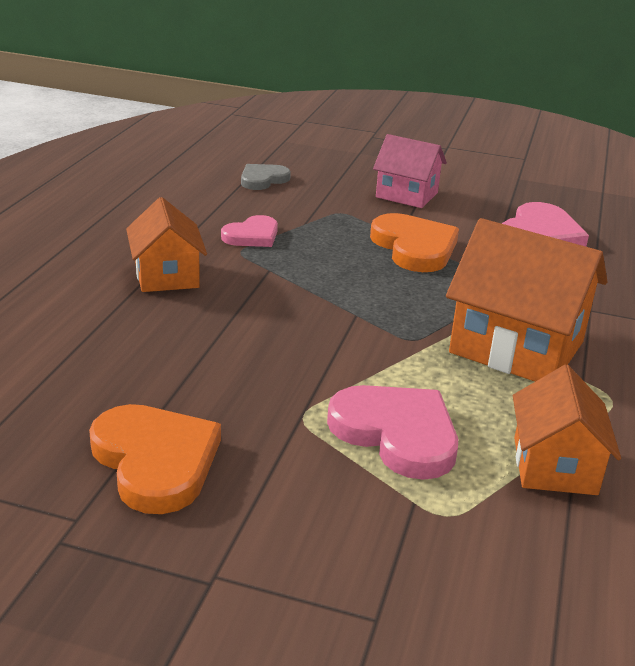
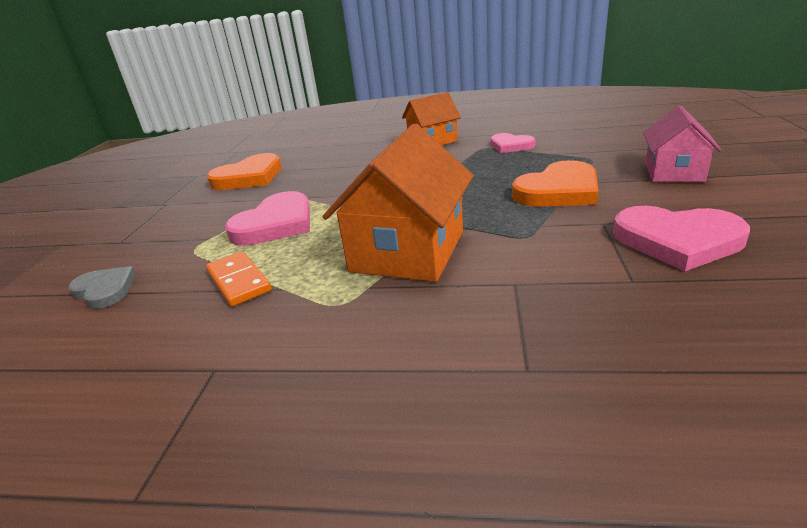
camera: 85 degrees right, 0 degrees up
grey heart [241,164,291,190] -> grey heart moved to [68,266,136,309]
orange house [513,365,621,495] -> orange domino [206,251,272,306]

